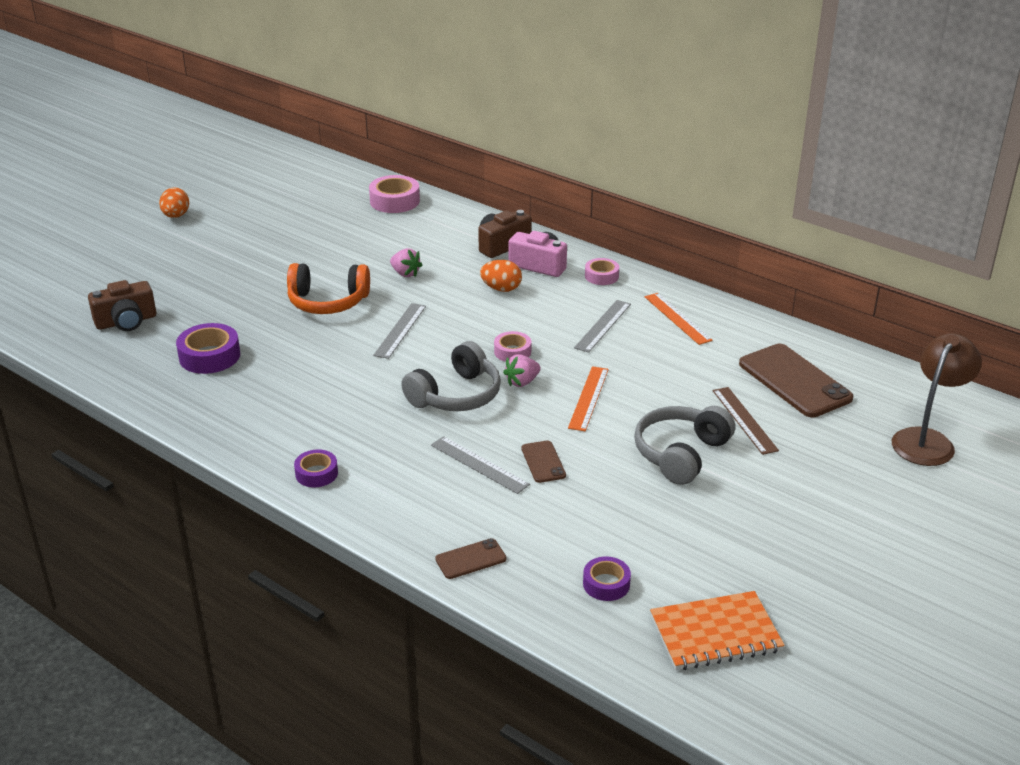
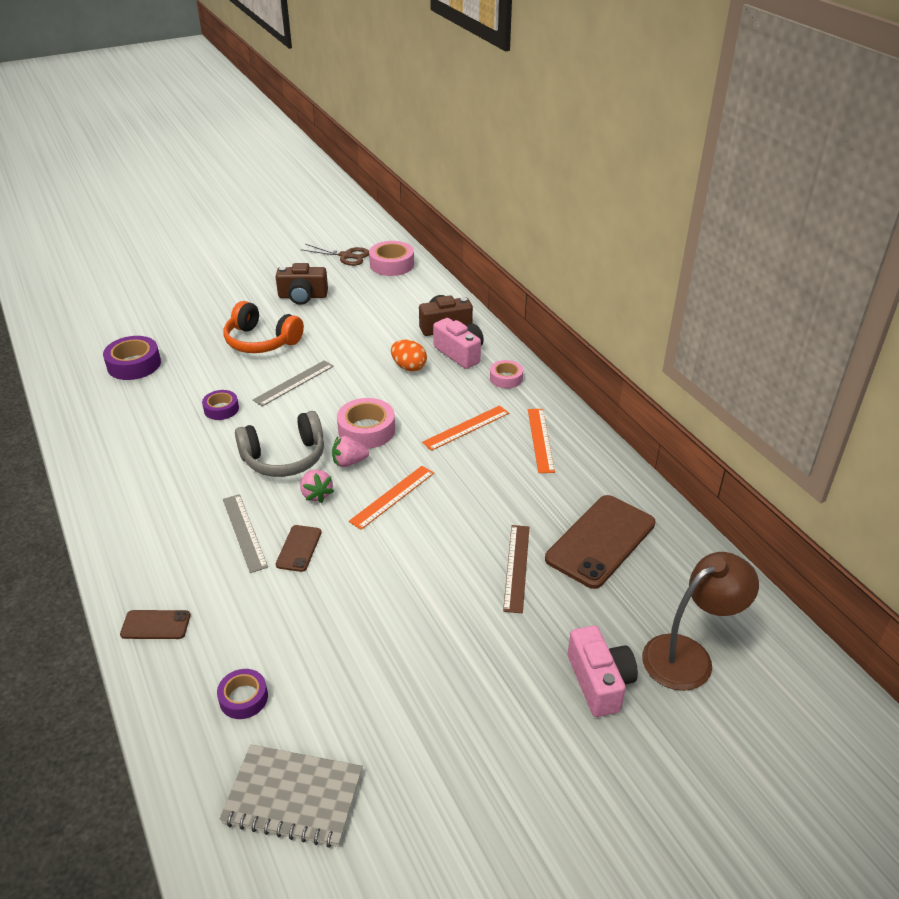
camera: 25 degrees right, 5 degrees up
brown camera [88,280,156,331] -> brown camera moved to [276,263,328,305]
orange egg [159,187,189,218] -> none
purple tape [294,450,338,487] -> purple tape moved to [202,390,239,420]
pink strawberry [390,248,422,277] -> pink strawberry moved to [300,469,334,503]
pink tape [494,331,531,362] -> pink tape [337,398,395,449], size x1.61
grey ruler [574,300,631,353] -> orange ruler [422,405,509,451]
grey headphones [634,406,735,485] -> none
orange notebook [650,591,785,670] -> grey notebook [219,745,363,848]
brown phone [739,344,853,417] -> brown phone turned 45 degrees clockwise [545,495,655,589]
none -> brown scissors [301,244,369,266]
none -> pink camera [568,625,638,717]

